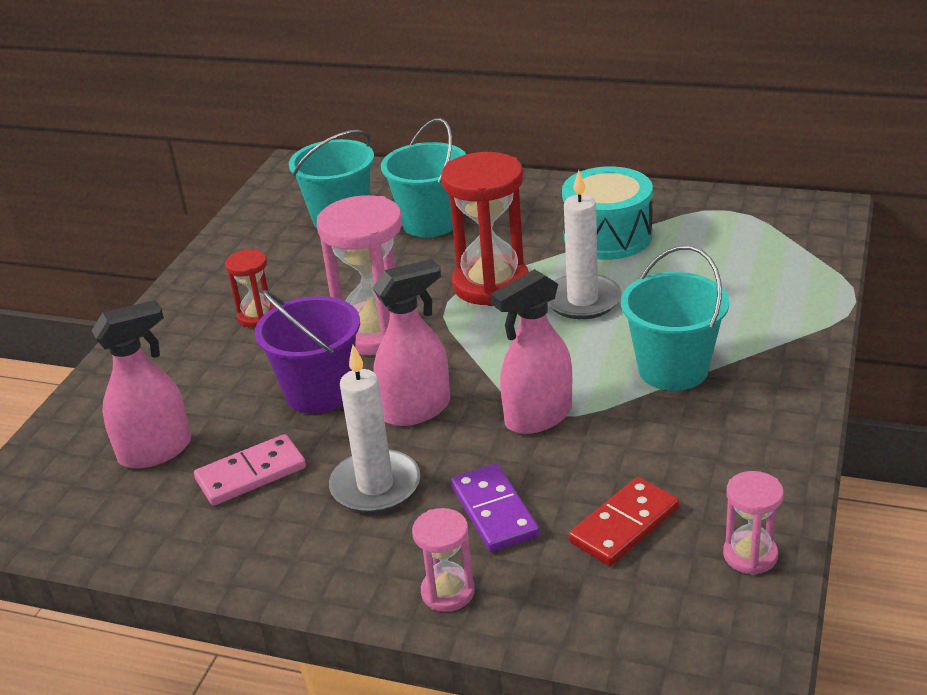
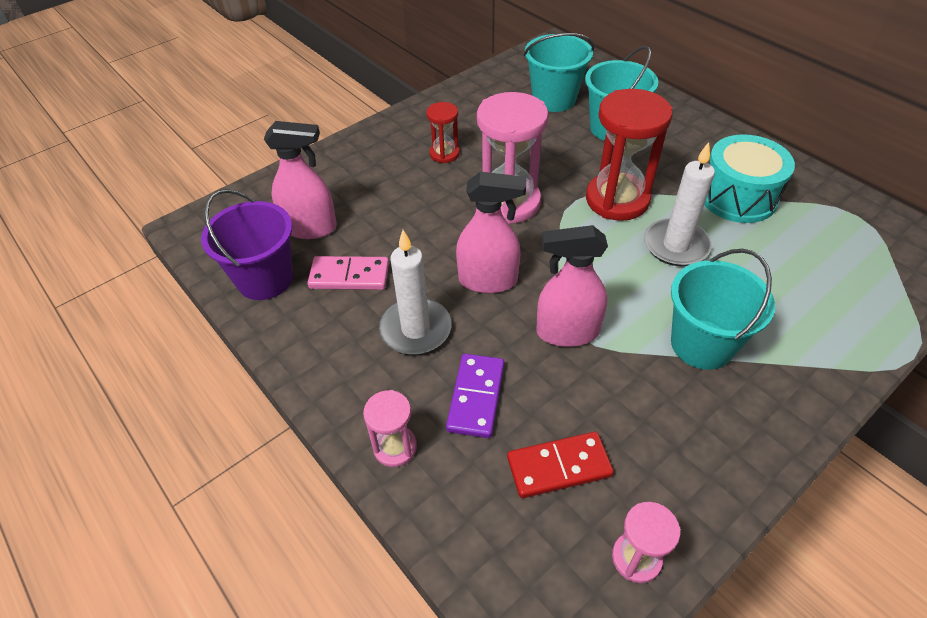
camera: 30 degrees right, 15 degrees up
purple bucket [255,290,360,414] -> purple bucket moved to [201,189,293,300]

